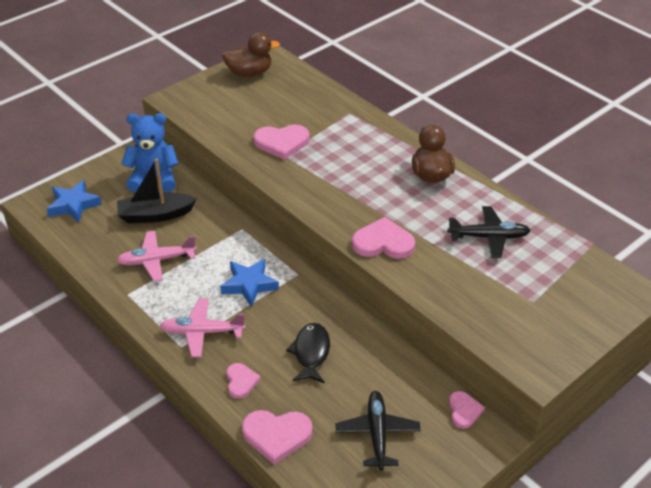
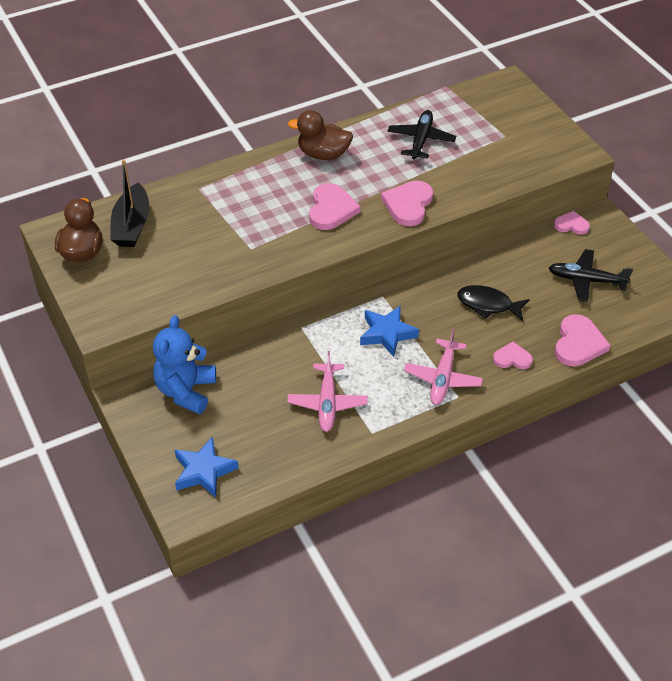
camera: 75 degrees left, 5 degrees up
black boat [117,158,197,223] -> black boat moved to [110,160,150,247]
pink heart [253,125,309,160] -> pink heart moved to [309,183,361,230]

